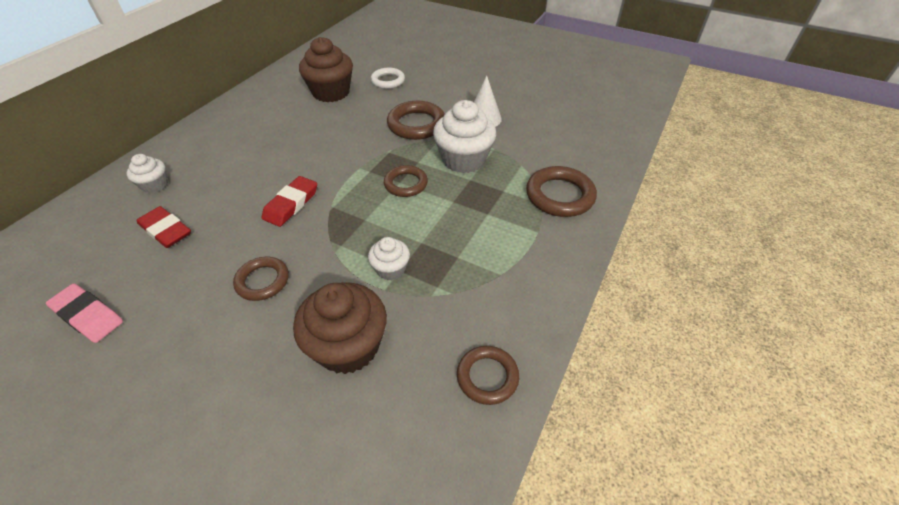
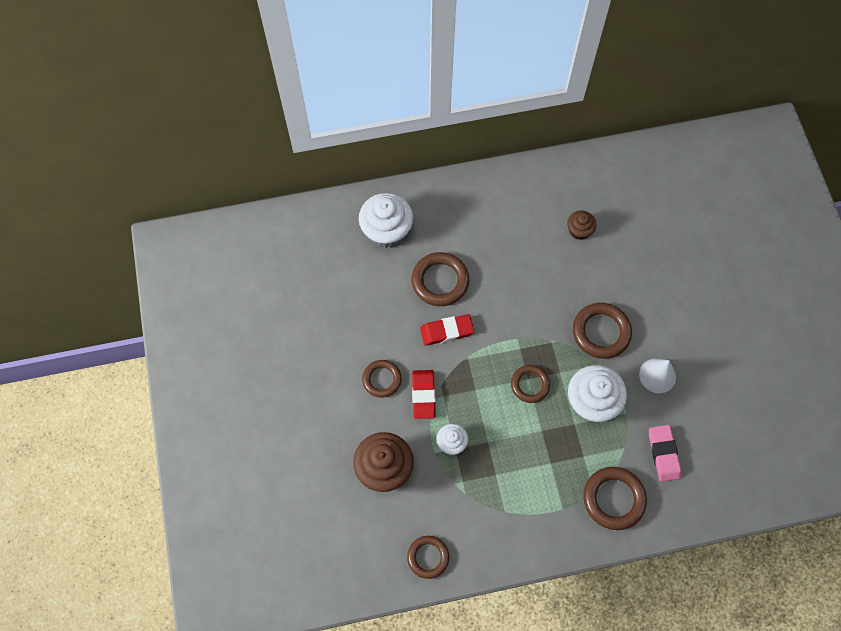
camera: 50 degrees right, 20 degrees up
pink eraser [46,283,123,343] -> pink eraser moved to [649,425,681,482]
white cupcake [126,154,168,193] -> white cupcake [359,193,413,248], size x1.86
red eraser [136,206,191,248] -> red eraser moved to [412,370,436,419]
brown cupcake [299,37,353,102] -> brown cupcake [567,211,596,240], size x0.54
white ring [371,68,405,89] -> none
none -> brown ring [411,252,469,306]

